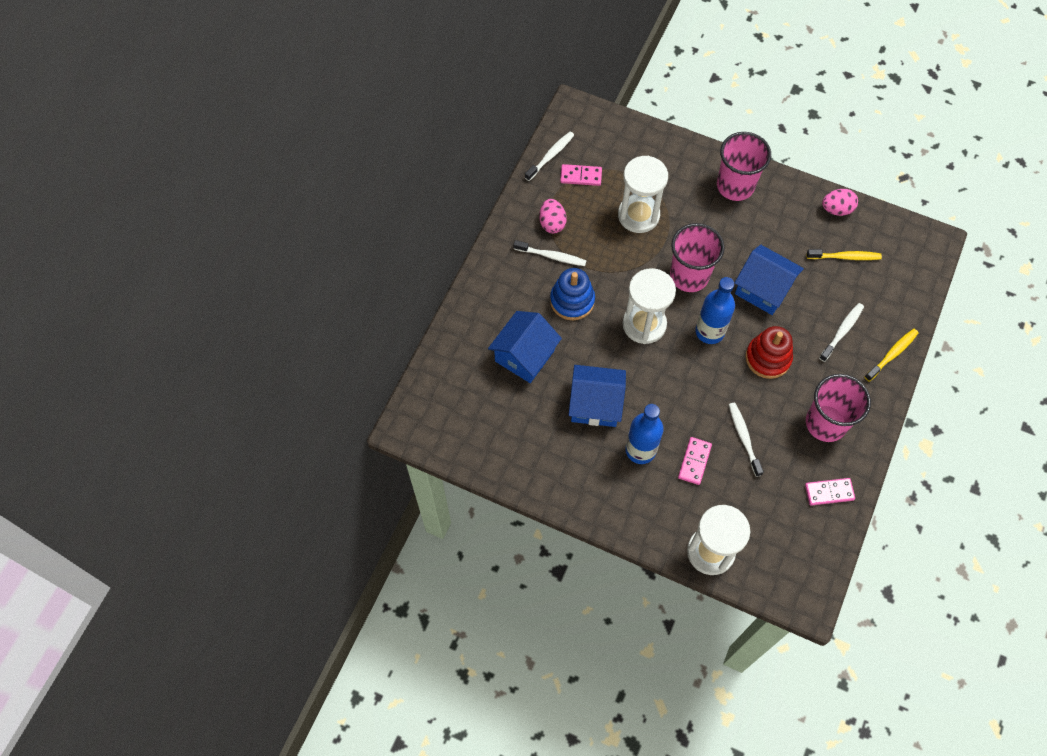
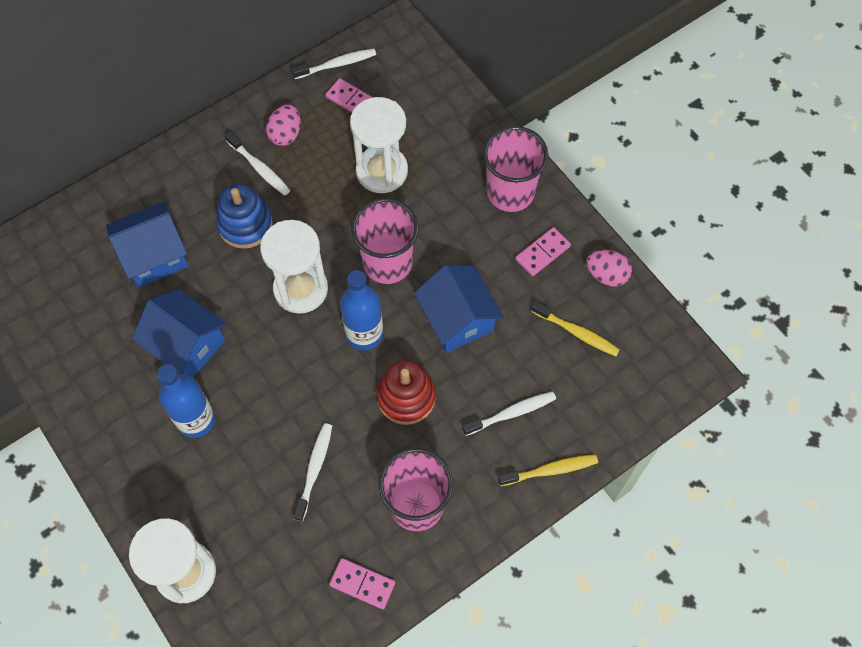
camera: 30 degrees right, 0 degrees up
pink domino [678,437,712,485] -> pink domino moved to [516,227,571,276]

